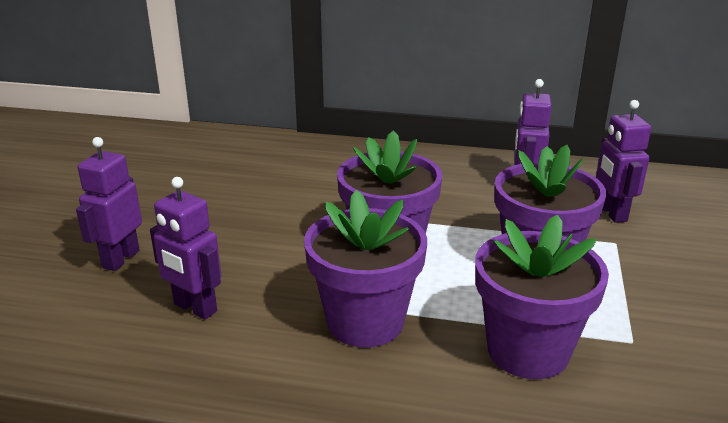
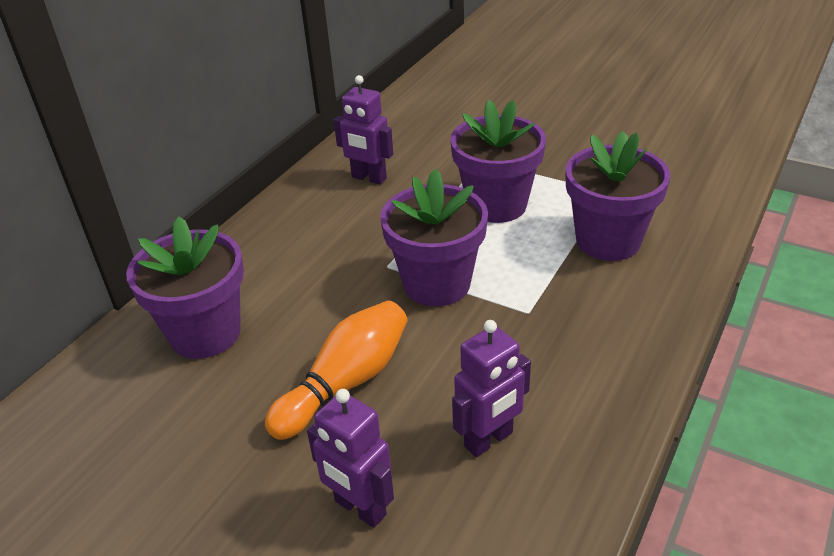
camera: 70 degrees left, 10 degrees up
purple flower pot [304,190,427,348] -> purple flower pot moved to [126,217,244,359]
purple robot [596,100,651,223] -> none
none -> orange bowling pin [265,300,408,440]

